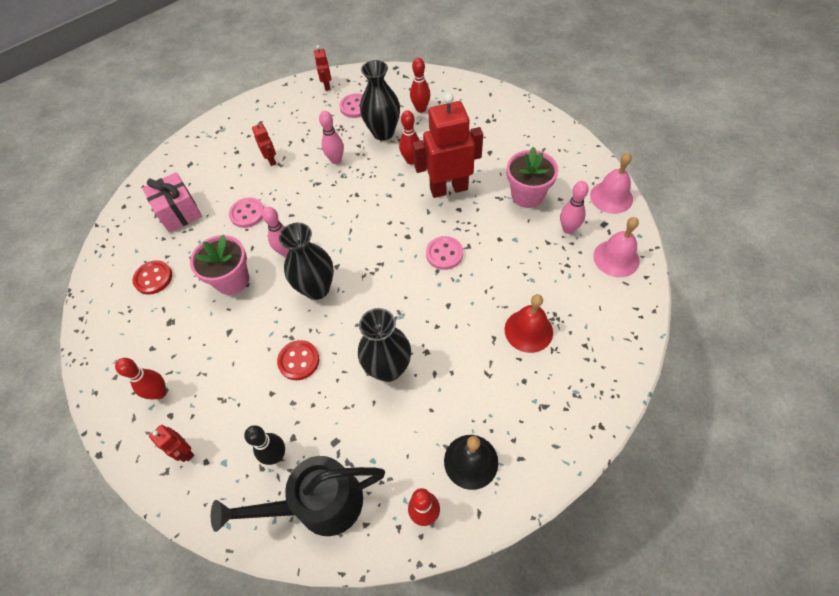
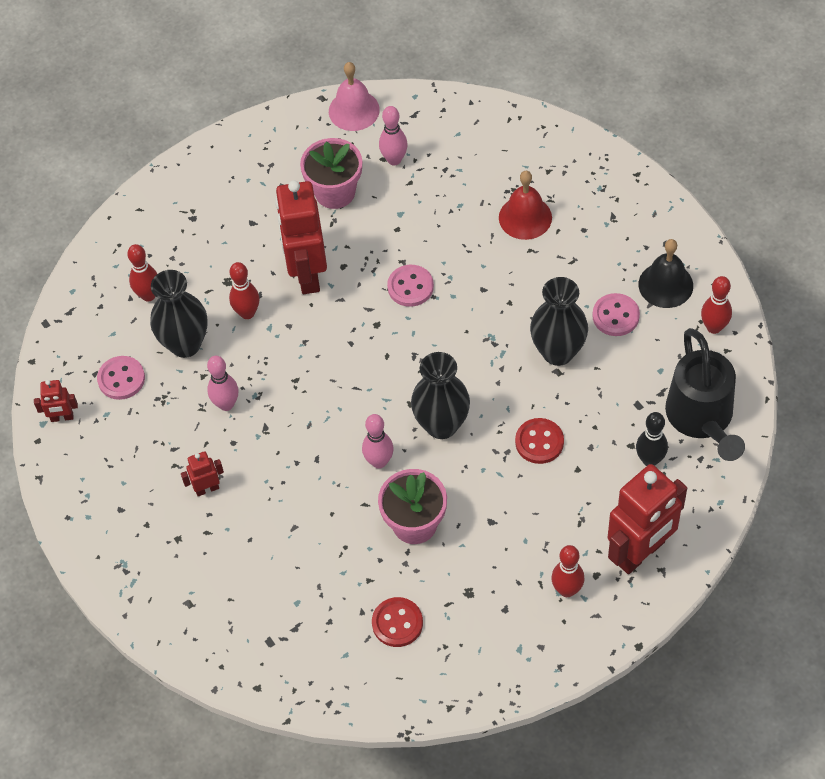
camera: 85 degrees left, 0 degrees up
pink gift [142,172,202,233] -> none
red robot [149,425,194,462] -> red robot [608,464,687,574], size x2.22
pink button [229,198,264,228] -> pink button moved to [592,293,640,336]
pink bell [593,217,640,277] -> none

